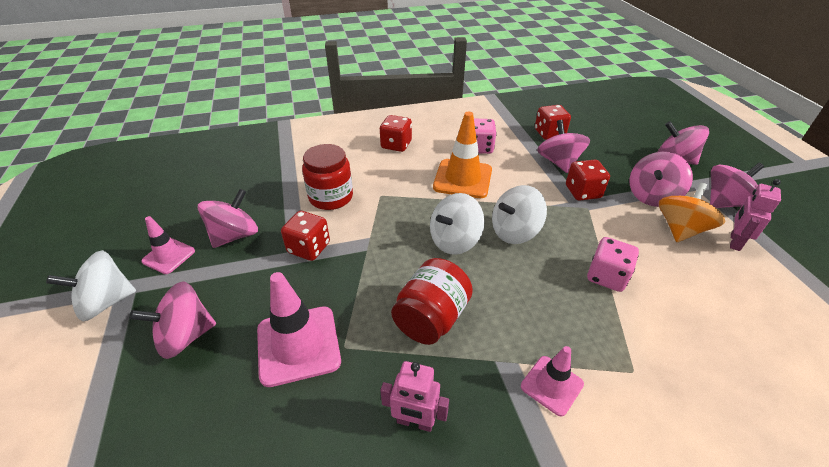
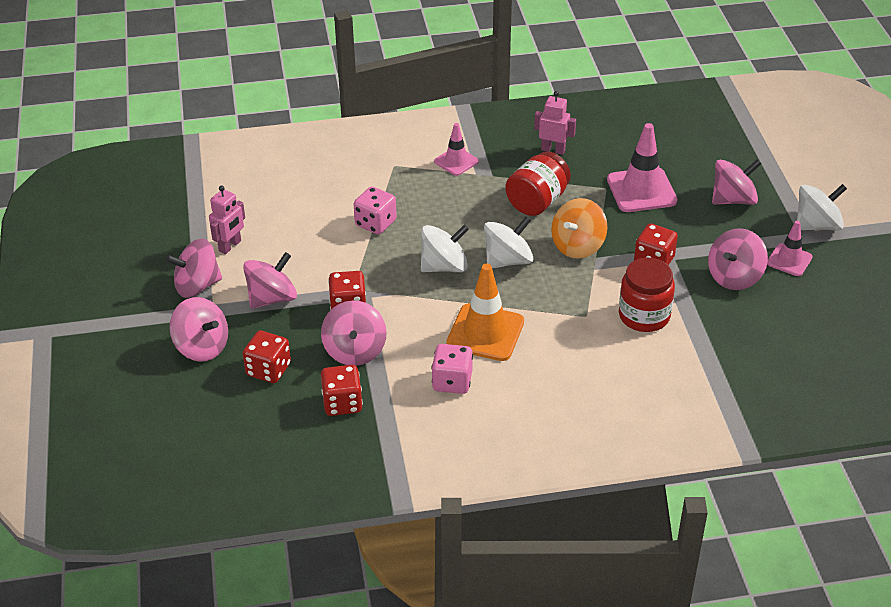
camera: 175 degrees left, 0 degrees up
red dice [380,115,412,152] -> red dice moved to [243,331,291,383]
orange spinning top [659,183,725,242] -> orange spinning top moved to [551,198,607,259]

